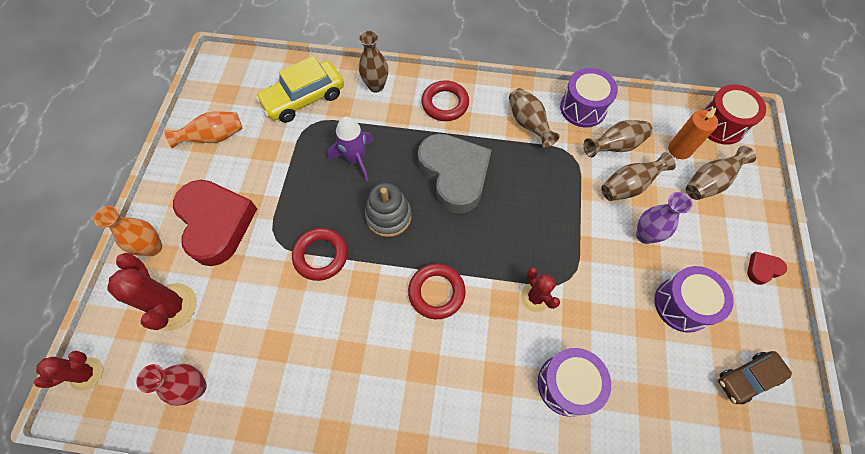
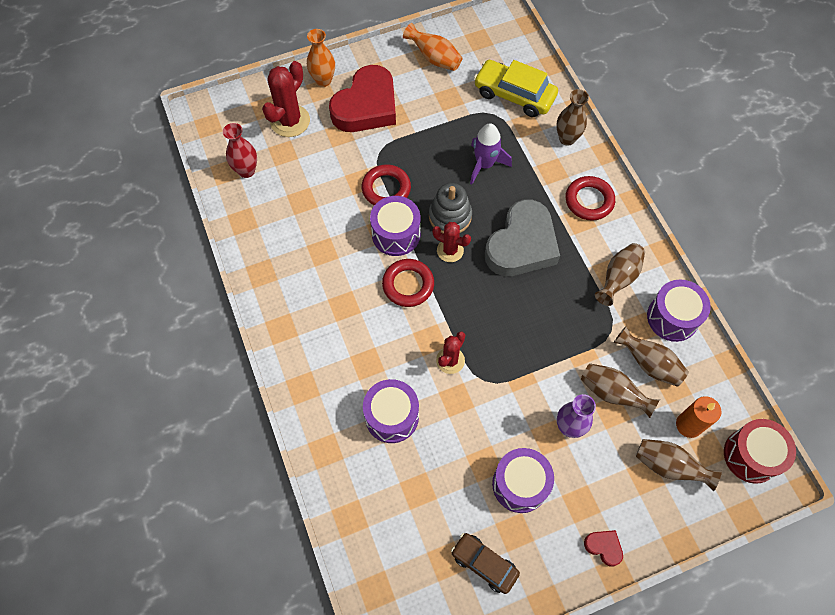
camera: 60 degrees right, 0 degrees up
red cactus [34,351,103,391] -> red cactus moved to [432,222,471,262]
none -> purple drum [370,196,421,256]

